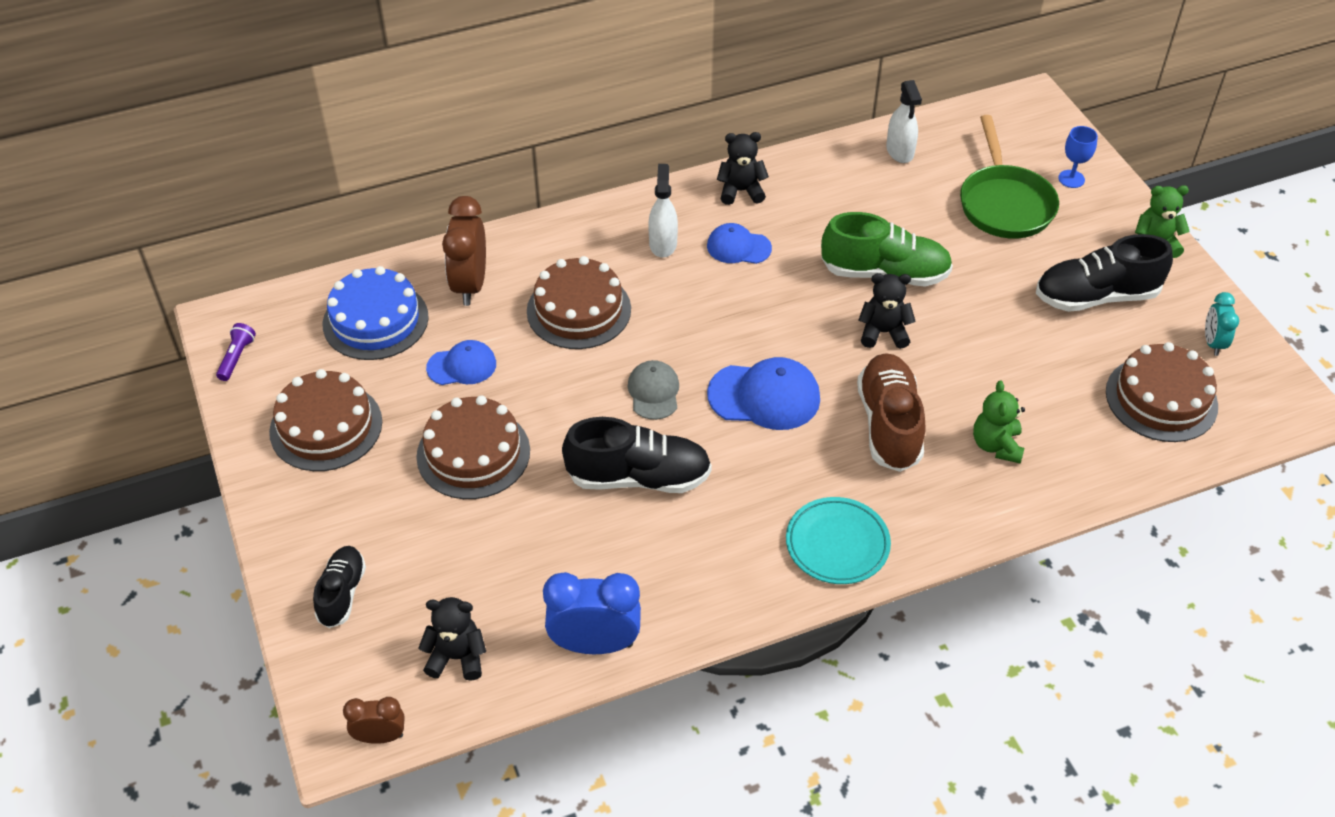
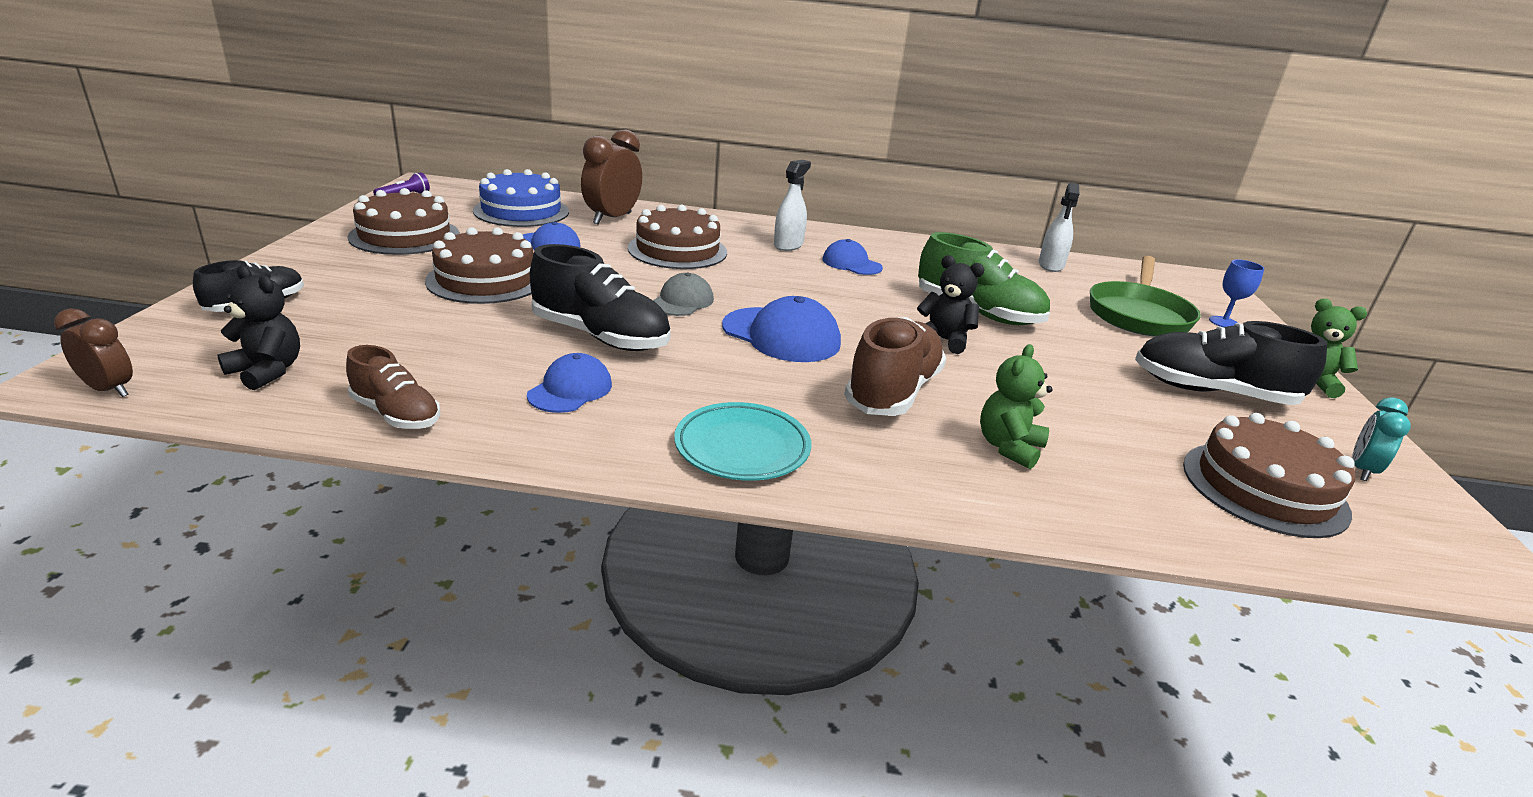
camera: 25 degrees right, 20 degrees down
blue clock [543,572,641,654] -> brown shoe [346,345,441,429]
black teddy bear [717,132,769,205] -> none
none -> blue cap [527,353,612,413]

